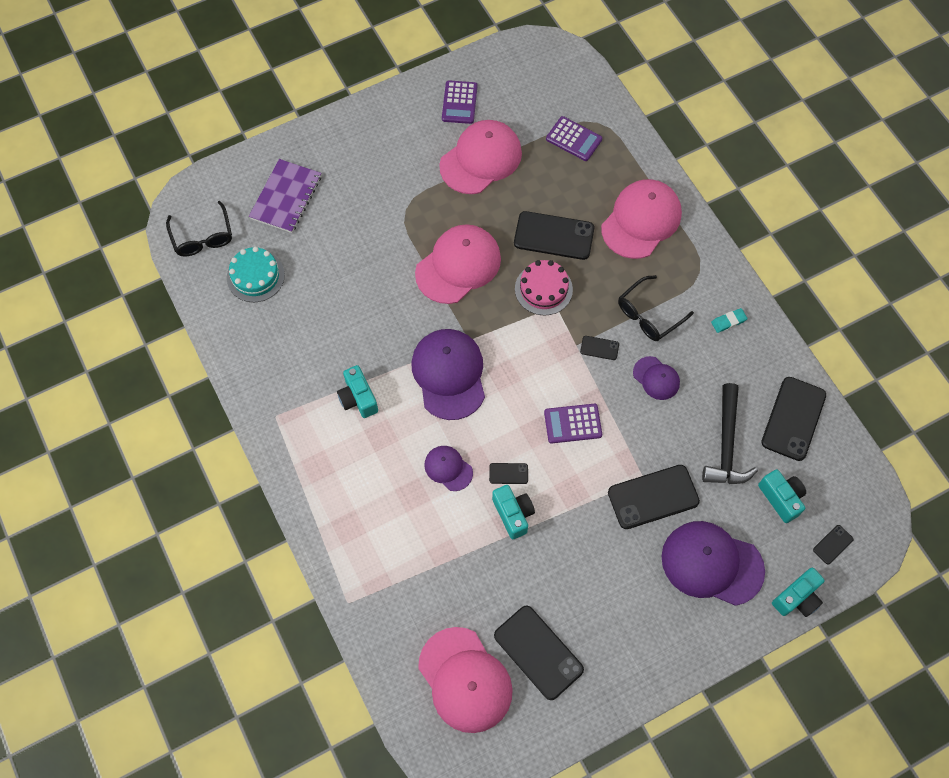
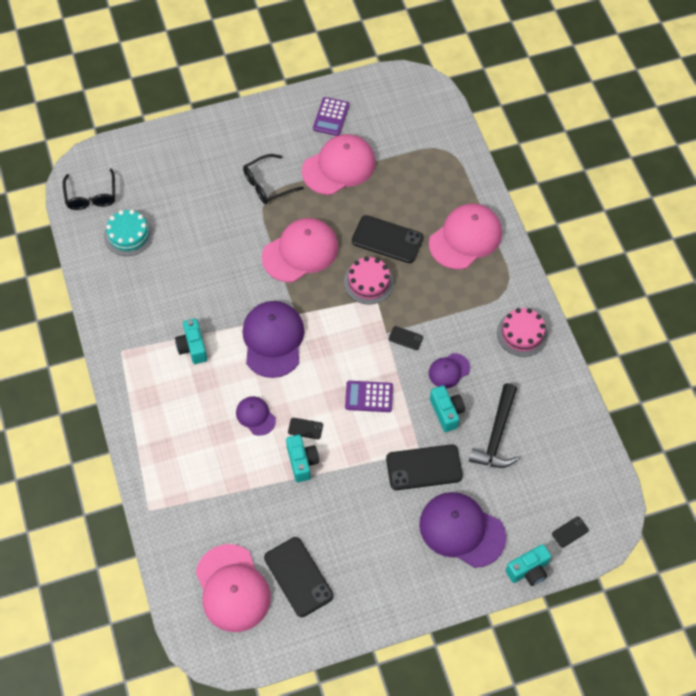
camera: 10 degrees right, 5 degrees down
purple notebook [249,159,322,233] -> none
purple calculator [546,116,602,161] -> none
black glasses [618,275,694,341] -> black glasses moved to [243,154,304,204]
purple cap [633,356,680,400] -> purple cap turned 90 degrees clockwise [429,353,470,388]
turquoise eraser [711,308,748,333] -> pink cake [497,308,548,357]
turquoise camera [758,469,806,523] -> turquoise camera moved to [430,385,465,432]
black phone [761,377,826,461] -> none

